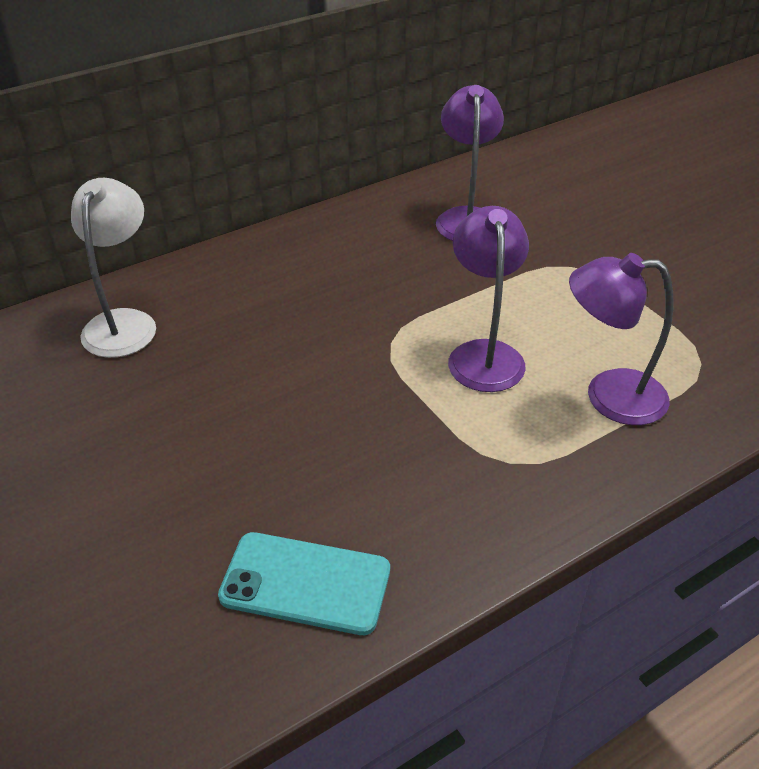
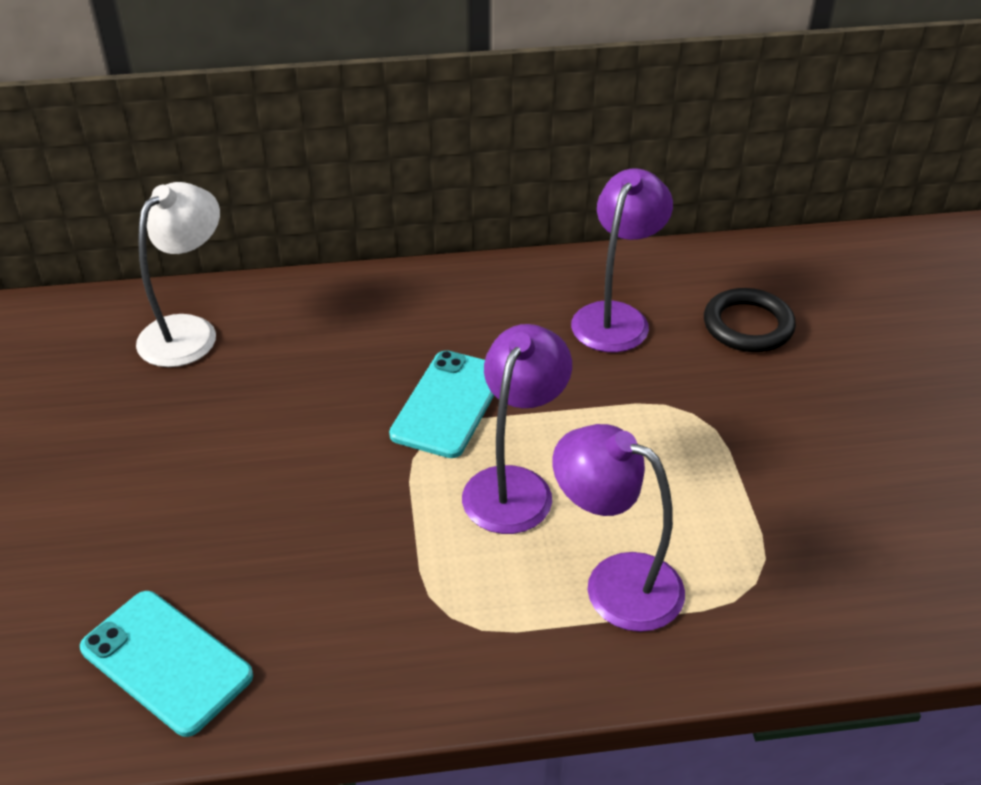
camera: 25 degrees right, 0 degrees up
none -> turquoise phone [389,350,494,458]
none -> black ring [704,288,796,352]

